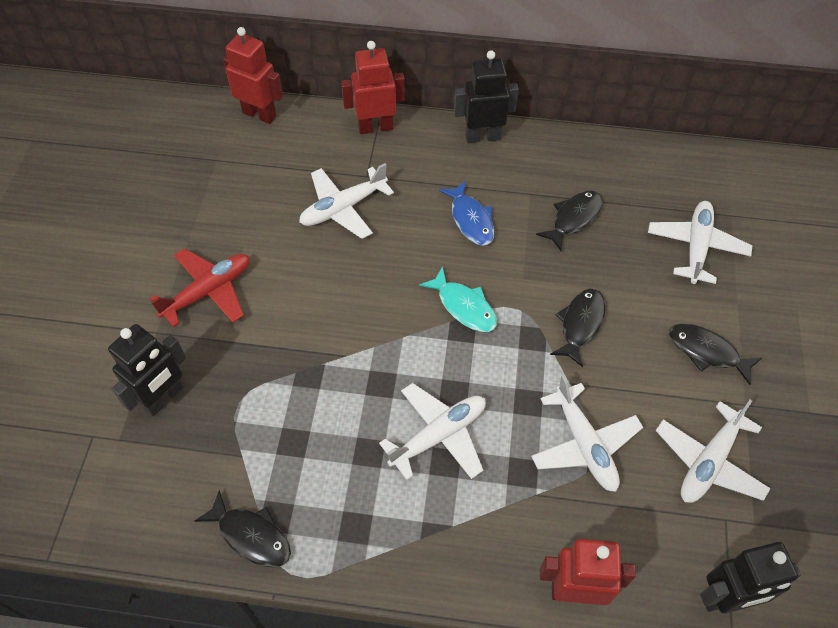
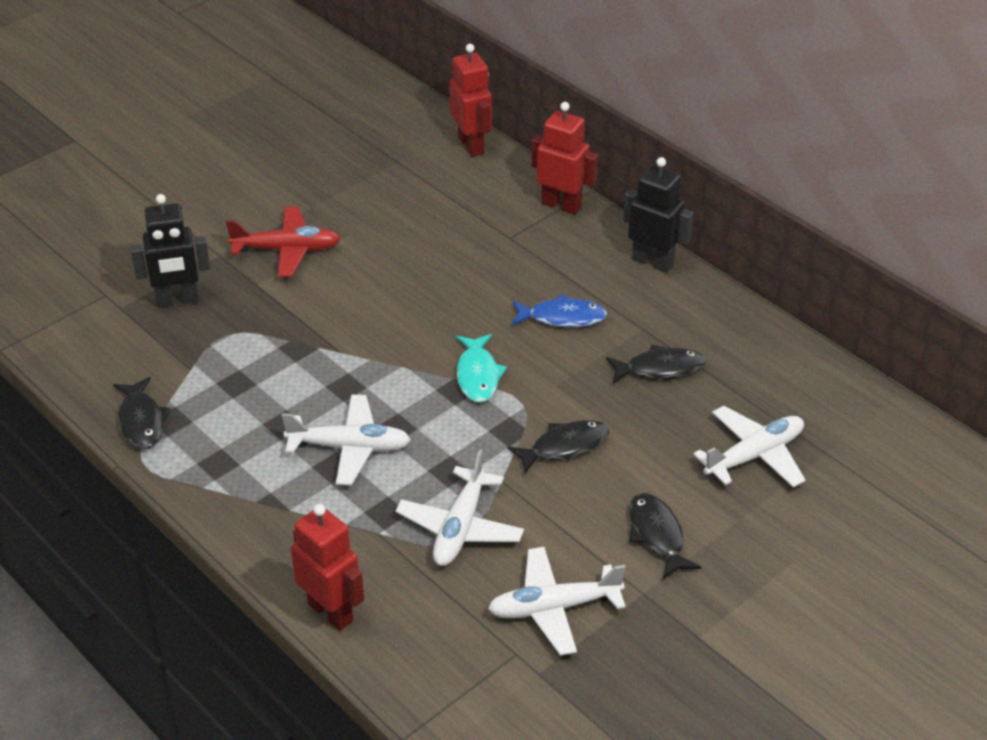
camera: 40 degrees right, 15 degrees down
white plane [299,163,394,239] -> none
blue fish [439,181,494,246] -> blue fish turned 105 degrees counterclockwise [512,294,607,327]
black robot [700,542,801,613] -> none

